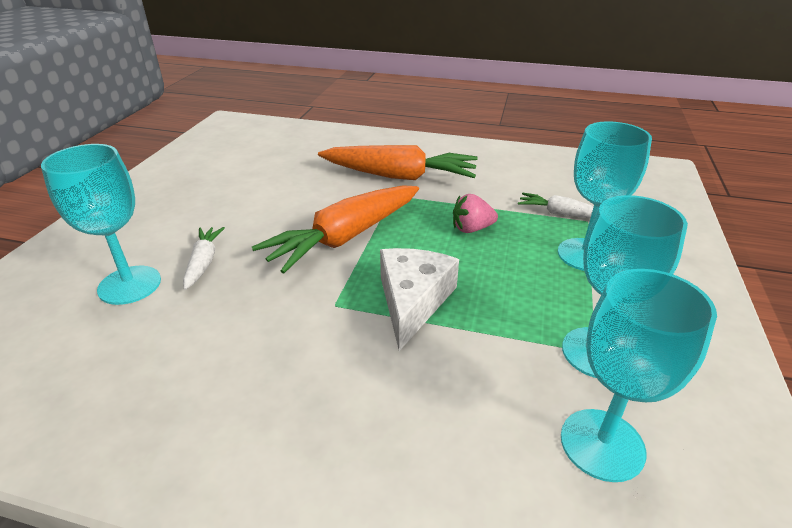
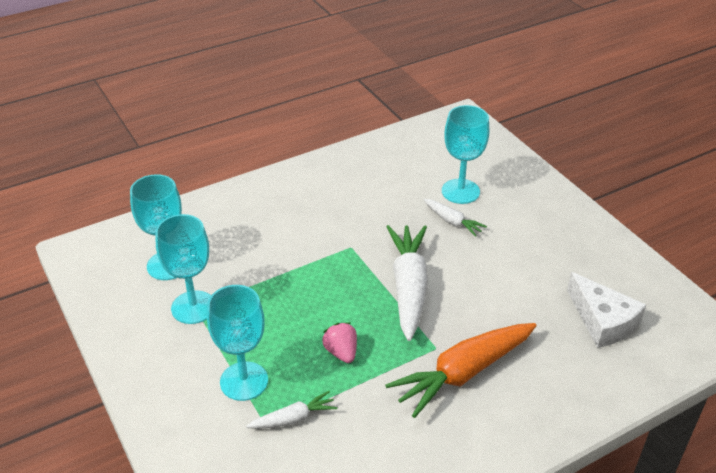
camera: 135 degrees right, 5 degrees up
orange carrot [252,185,419,274] -> white carrot [387,225,428,341]
white cheese [380,248,459,351] -> white cheese moved to [567,272,646,348]
pink strawberry [453,194,498,233] -> pink strawberry turned 60 degrees counterclockwise [322,322,357,363]

